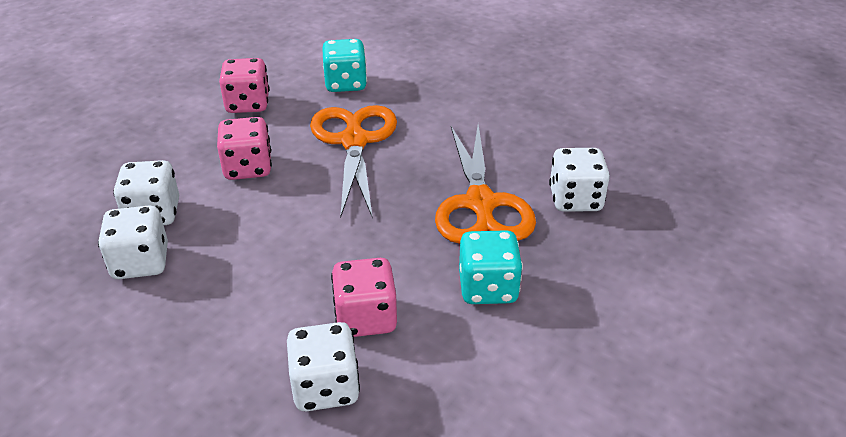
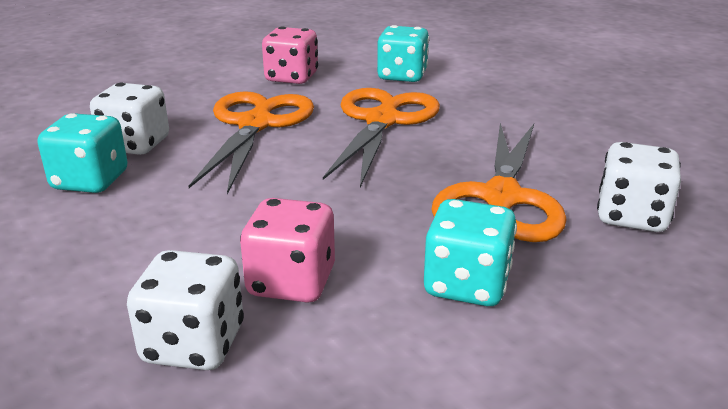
camera: 20 degrees right, 10 degrees down
white dice [98,205,168,279] -> turquoise dice [37,113,128,193]
pink dice [217,117,272,180] -> orange scissors [188,91,314,194]

